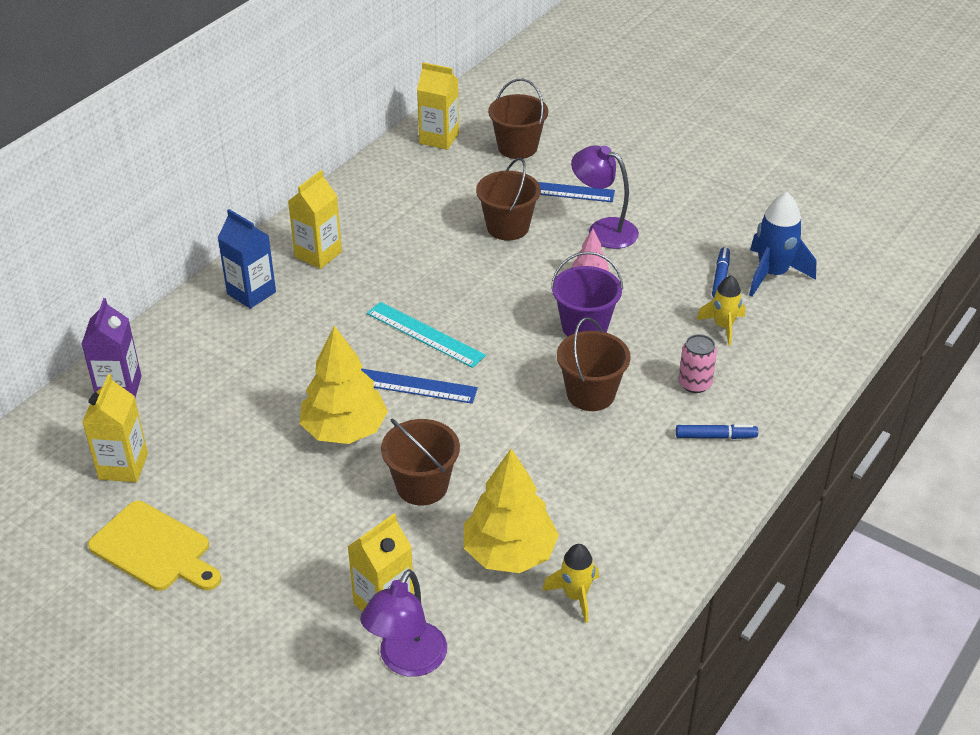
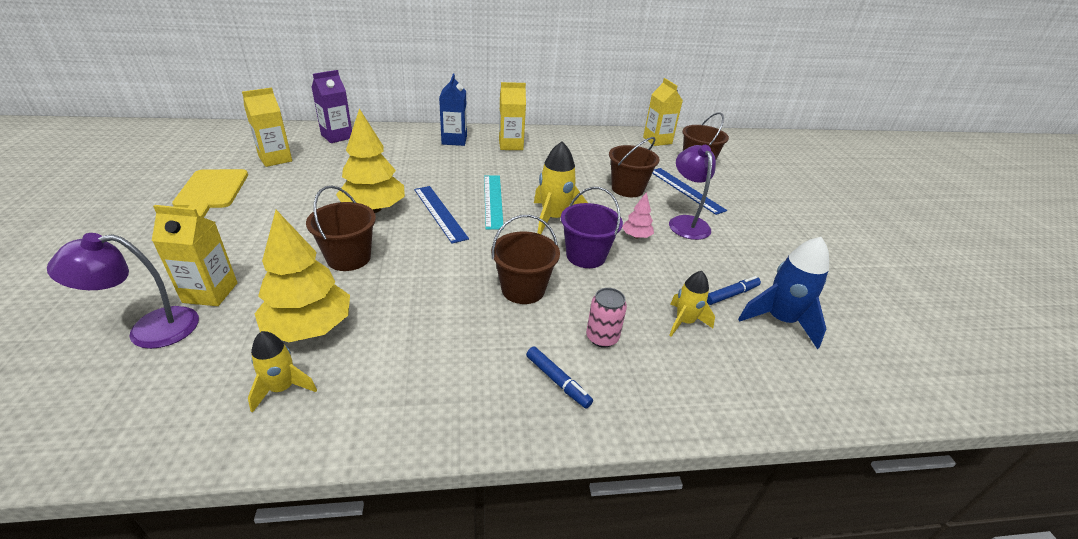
camera: 45 degrees right, 5 degrees down
none -> yellow rocket [534,141,588,234]

